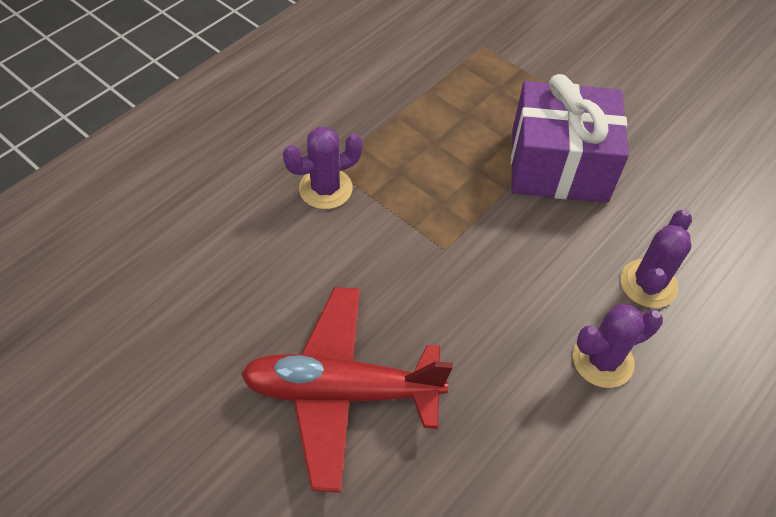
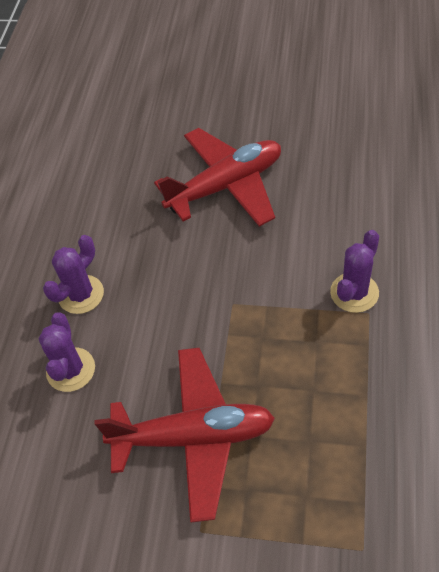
camera: 155 degrees right, 0 degrees up
purple gift [511,74,629,203] -> red plane [95,348,275,523]

